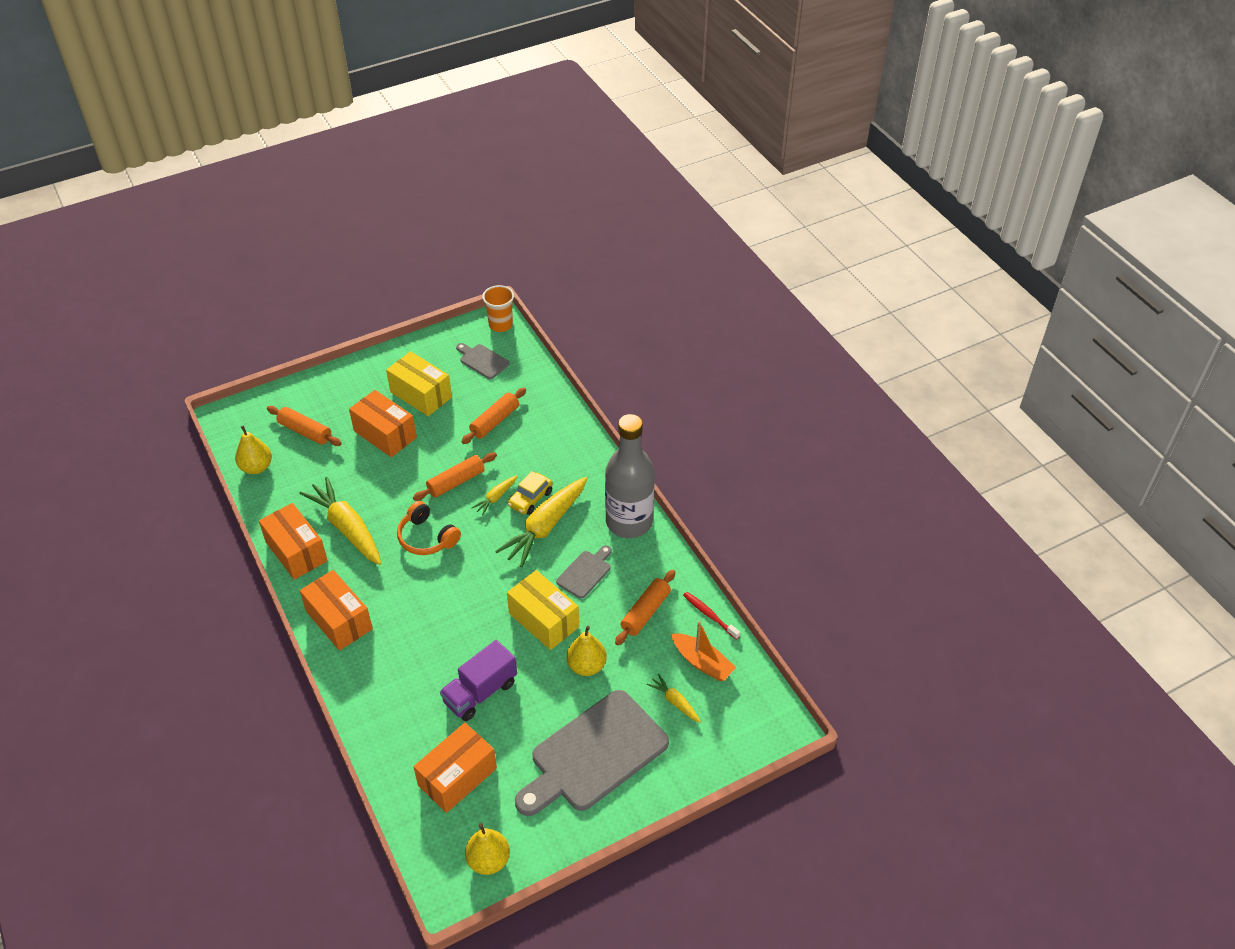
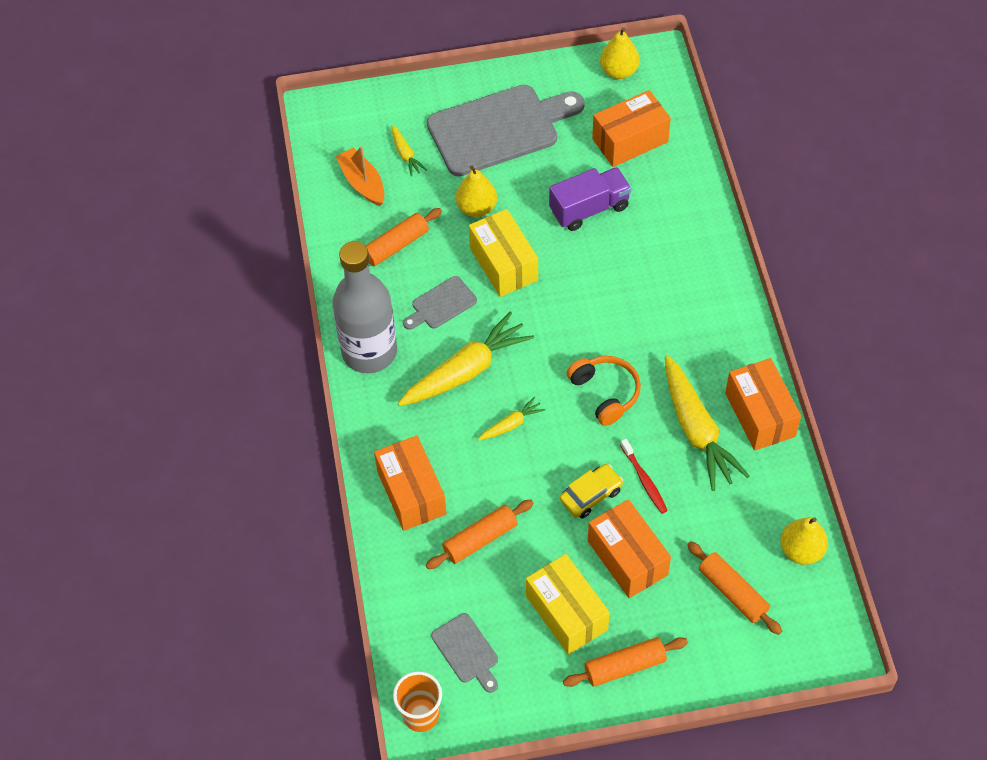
camera: 160 degrees left, 10 degrees up
orange box [300,570,373,651] -> orange box moved to [374,435,447,531]
orange rolling pin [413,452,497,501] -> orange rolling pin moved to [563,637,688,687]
yellow car [508,471,553,515] -> yellow car moved to [560,464,623,518]
red toothbrush [683,592,741,640] -> red toothbrush moved to [620,439,668,514]

